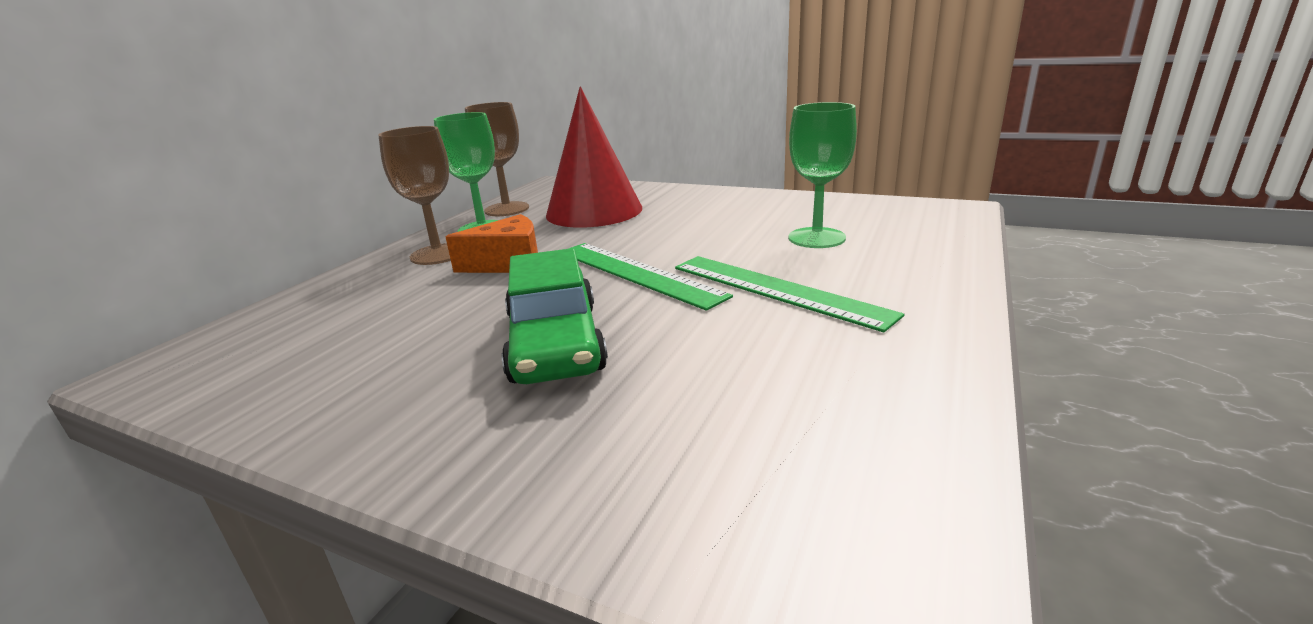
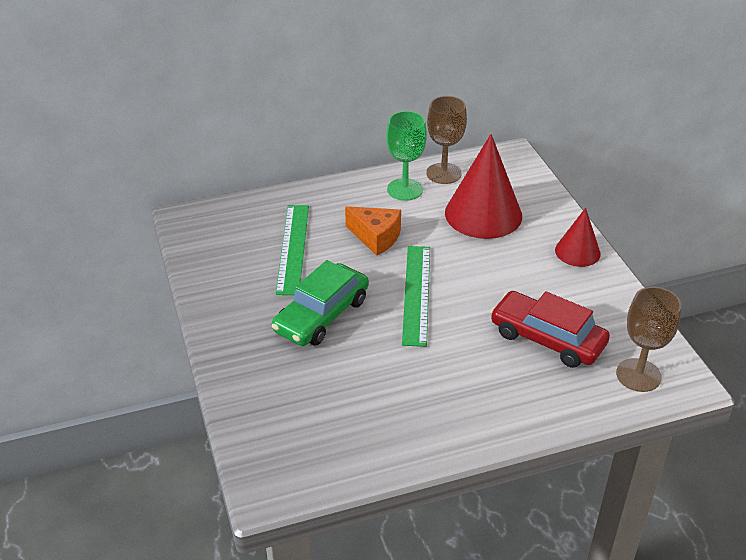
camera: 45 degrees right, 15 degrees up
brown goblet [378,126,451,265] -> brown goblet moved to [616,287,681,392]
green ruler [675,256,904,332] -> green ruler moved to [276,205,309,295]
green goblet [788,102,857,248] -> red car [490,291,610,368]
none -> red cone [555,208,601,267]

